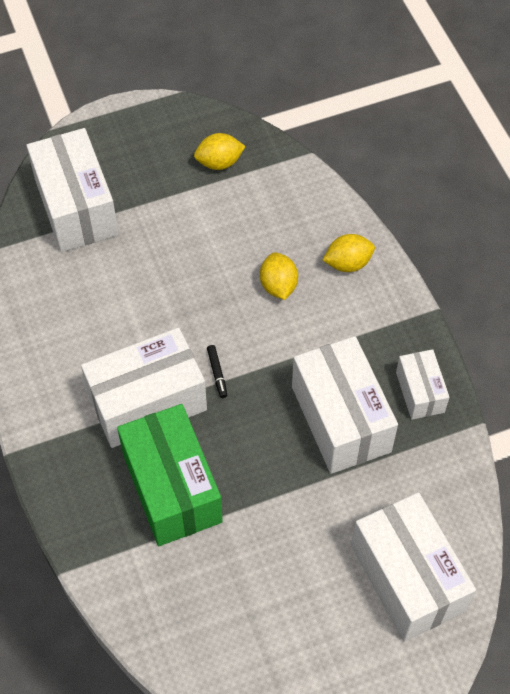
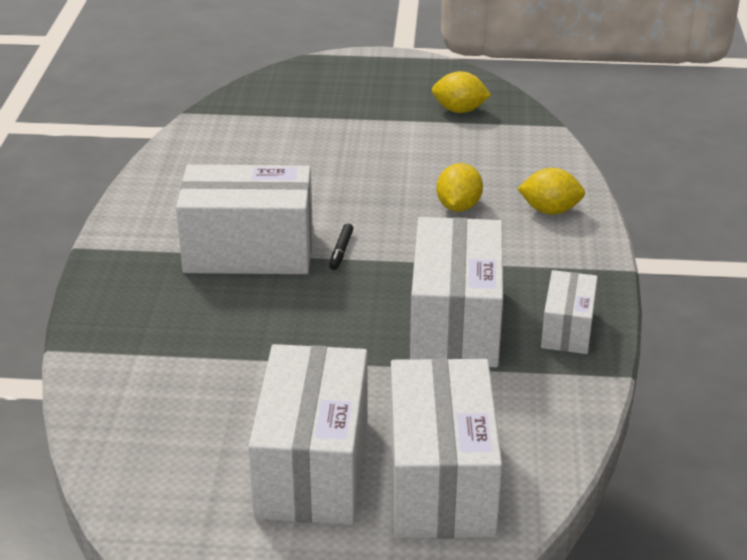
camera: 25 degrees right, 25 degrees down
white box [26,128,119,252] -> white box moved to [248,344,368,525]
green box [117,404,223,546] -> none

